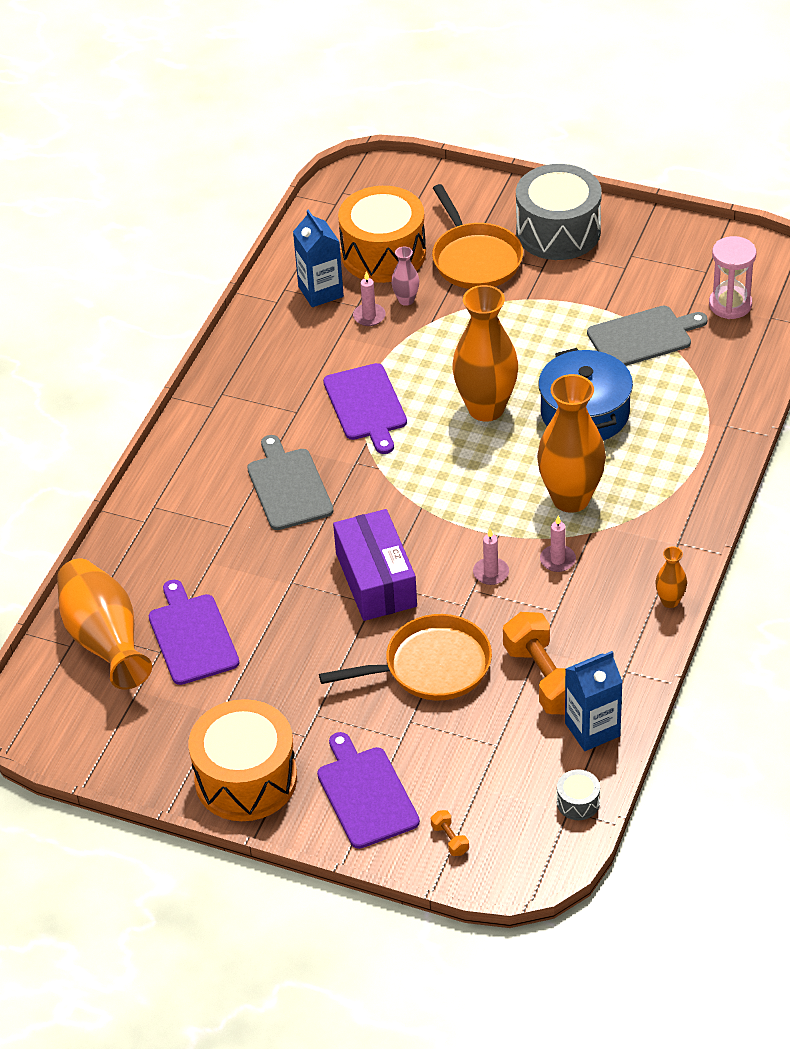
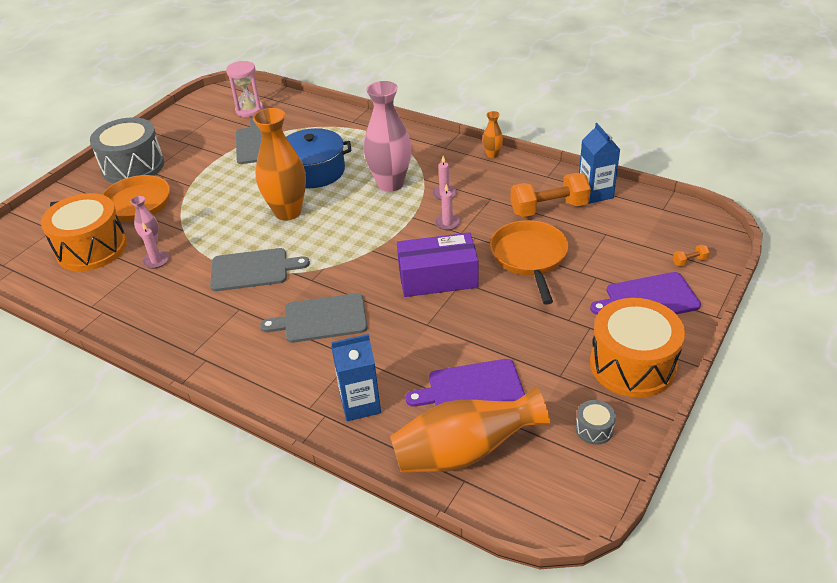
camera: 80 degrees left, 5 degrees down
blue carton [293,209,344,307] -> blue carton moved to [331,334,381,421]
purple cutting board [323,363,407,454] -> grey cutting board [210,248,310,291]
orange vase [537,374,606,513] -> pink vase [363,81,411,192]
grey drum [557,769,600,820] -> grey drum moved to [575,400,616,445]

